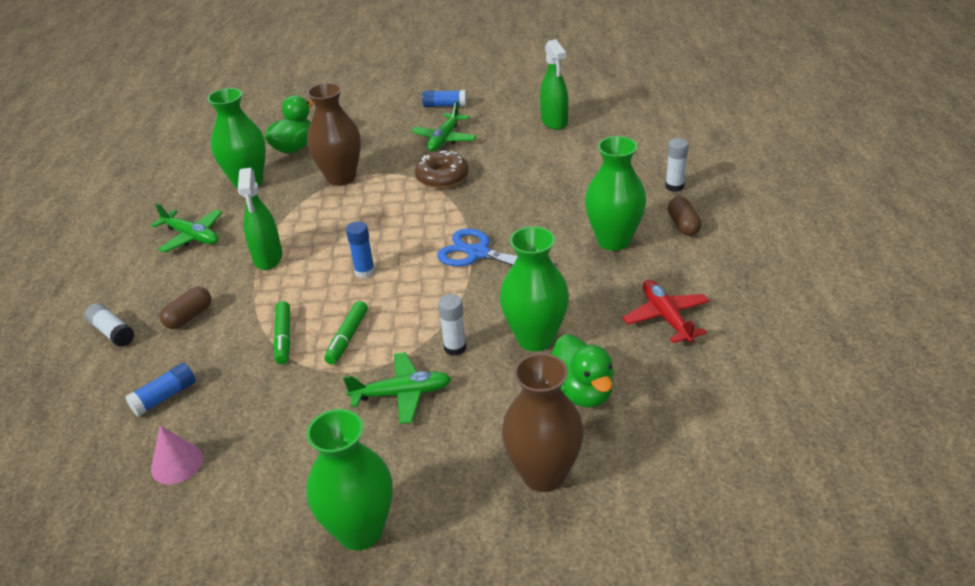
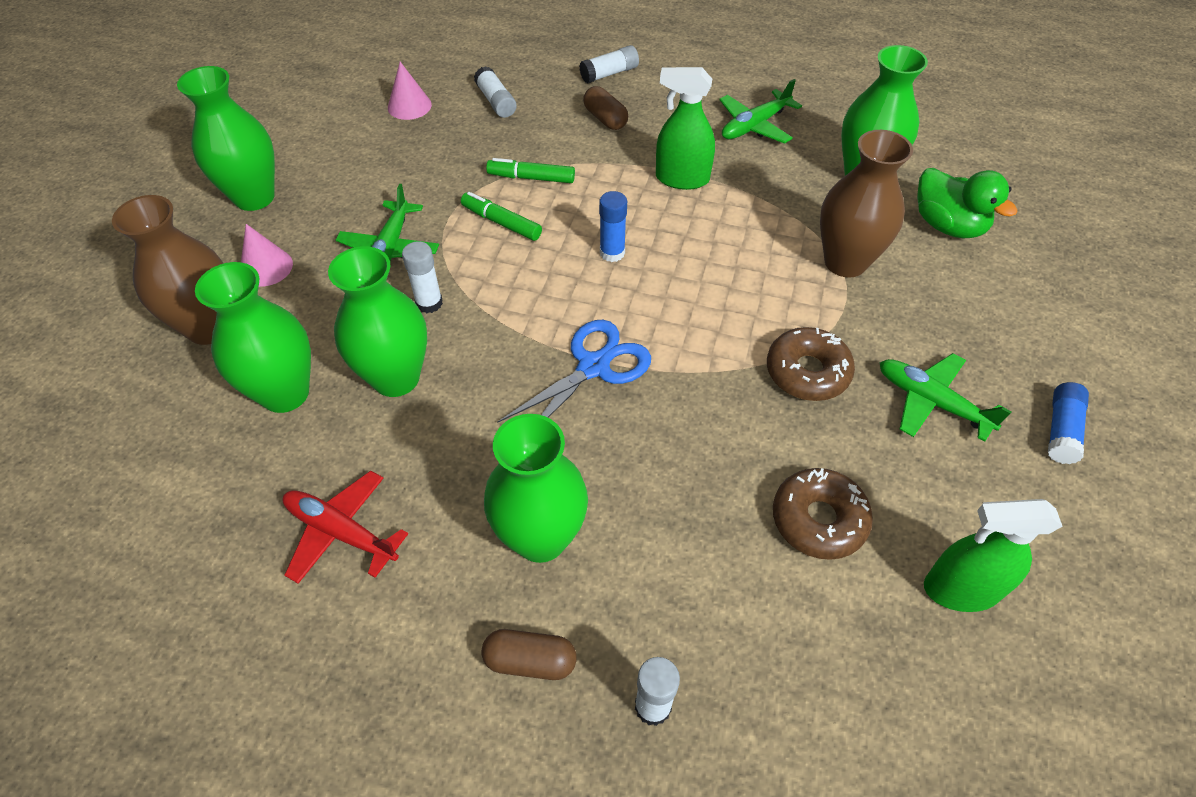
camera: 105 degrees right, 15 degrees up
blue glue stick [125,363,196,417] -> white glue stick [474,66,517,118]
green duck [551,334,614,407] -> green vase [195,262,311,413]
red plane [623,280,709,343] -> red plane turned 150 degrees counterclockwise [283,471,408,584]
none -> pink cone [241,224,293,287]
none -> brown donut [773,468,873,560]

